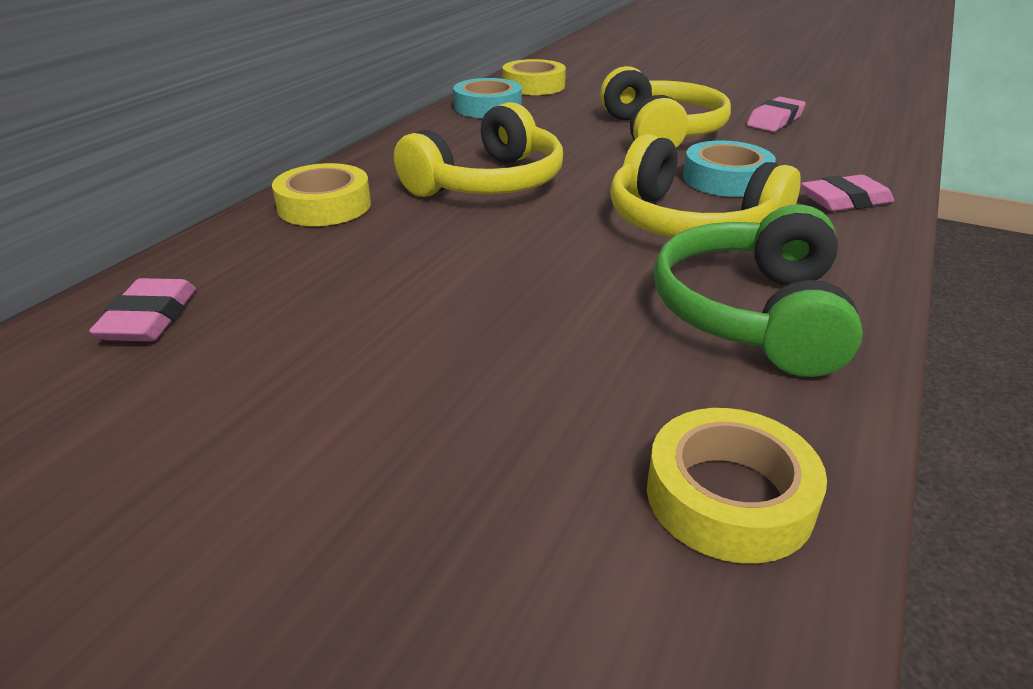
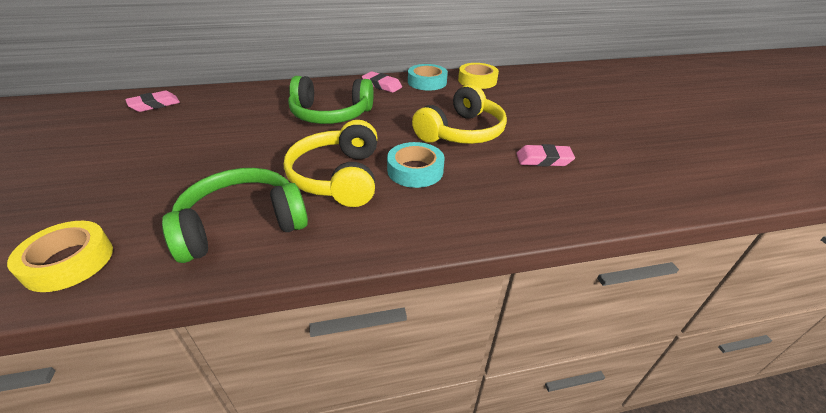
camera: 50 degrees right, 5 degrees up
yellow tape [272,163,371,226] -> none
yellow headphones [394,102,563,197] -> green headphones [288,76,374,124]
pink eraser [801,175,894,211] -> pink eraser moved to [362,71,402,93]

